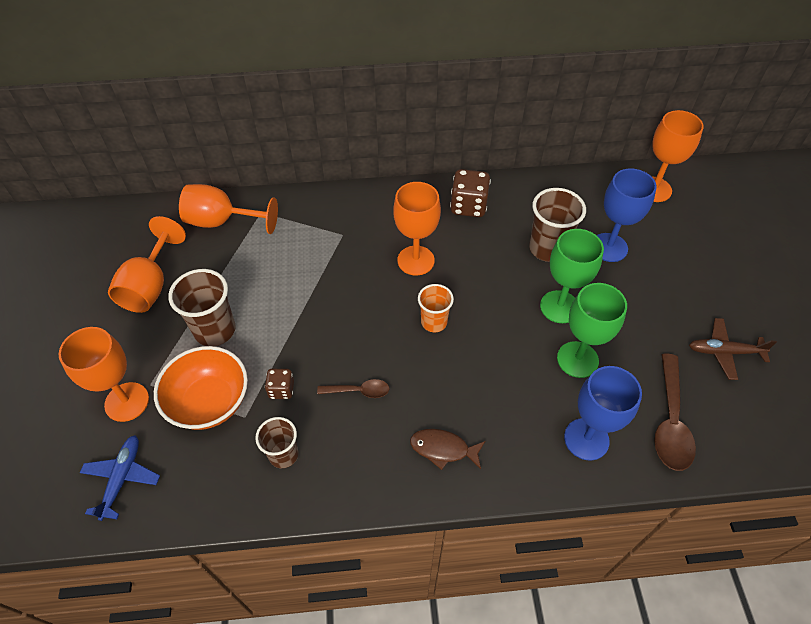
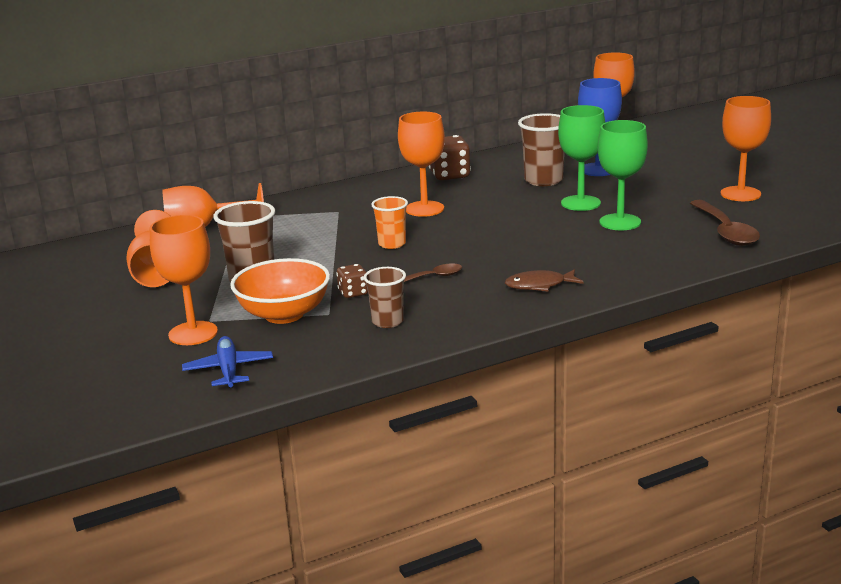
camera: 20 degrees left, 30 degrees down
orange cup [418,284,454,332] -> orange cup moved to [371,196,408,249]
blue goblet [564,366,642,461] -> none
brown plane [689,318,777,380] -> orange goblet [721,96,771,201]

